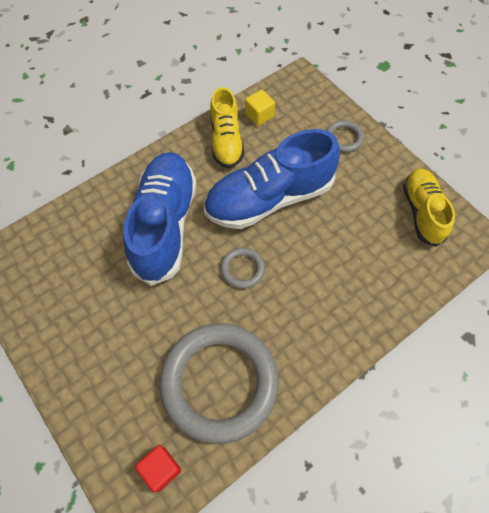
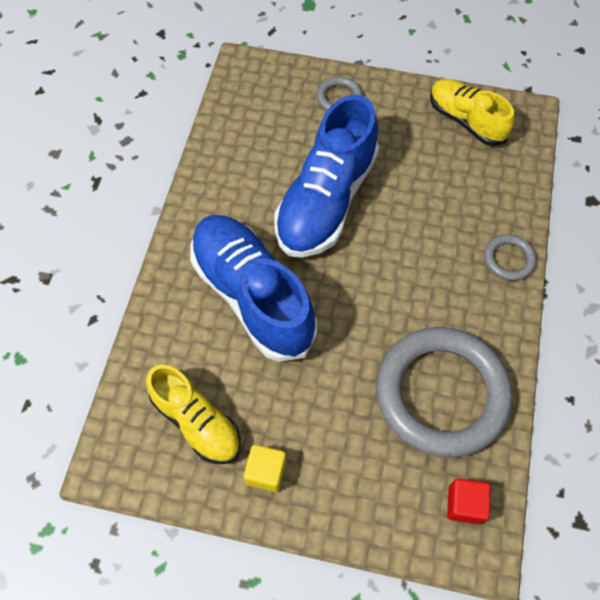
camera: 40 degrees left, 0 degrees up
yellow shoe [210,87,244,169] -> yellow shoe moved to [146,365,241,464]
grey ring [221,247,265,289] -> grey ring moved to [484,234,536,281]
yellow cube [245,90,275,126] -> yellow cube moved to [244,445,286,492]

